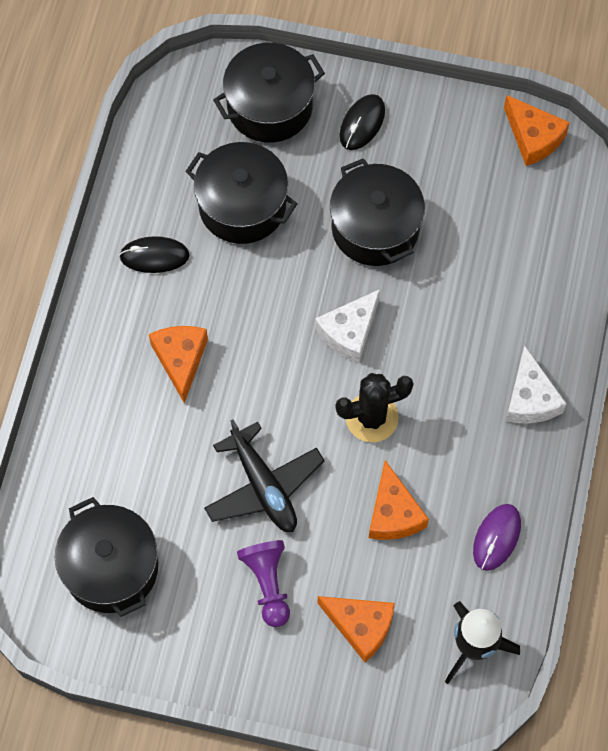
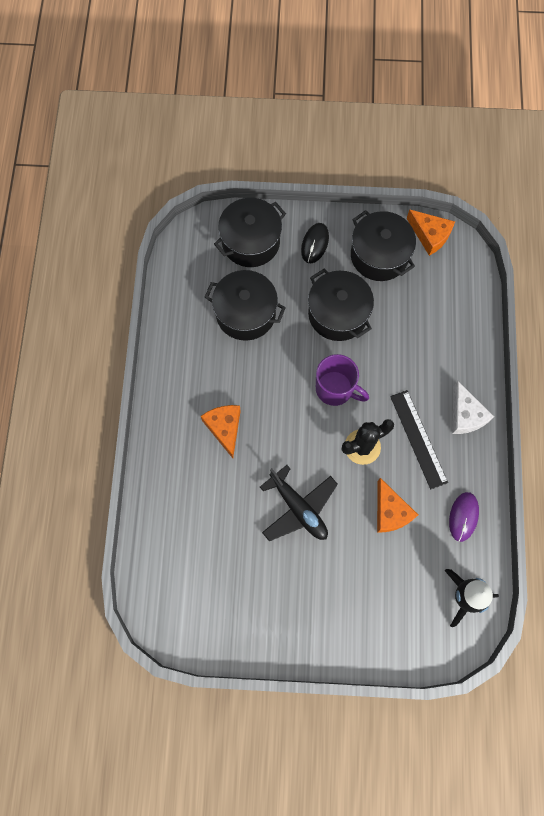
camera: 10 degrees left, 5 degrees up
black pot [55,497,158,617] -> black pot moved to [351,210,416,281]
black mouse [119,236,190,273] -> none
purple pawn [237,540,290,627] -> none
white cheese [315,289,380,363] -> purple mug [316,354,369,406]
orange cheese [318,596,395,662] -> none
none -> black ruler [390,390,448,489]

